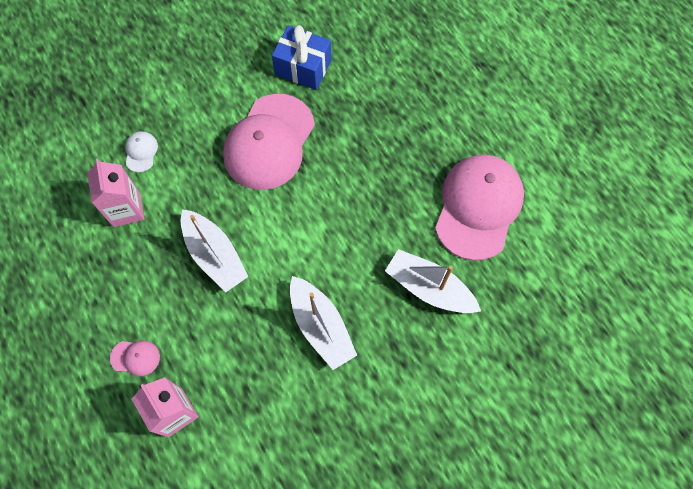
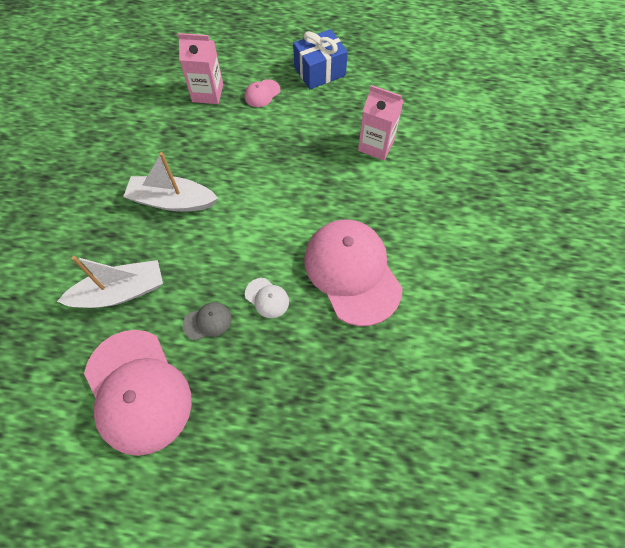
camera: 130 degrees right, 5 degrees down
white cap [125,131,158,173] -> white cap moved to [245,278,289,318]
white boat [181,209,249,292] -> none
blue gift [272,25,332,90] -> blue gift moved to [293,29,348,89]
none -> grey cap [182,302,232,340]

